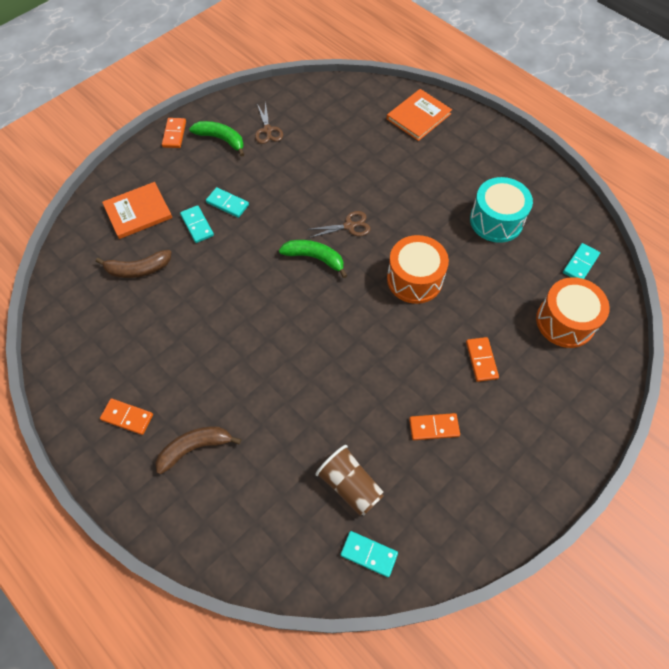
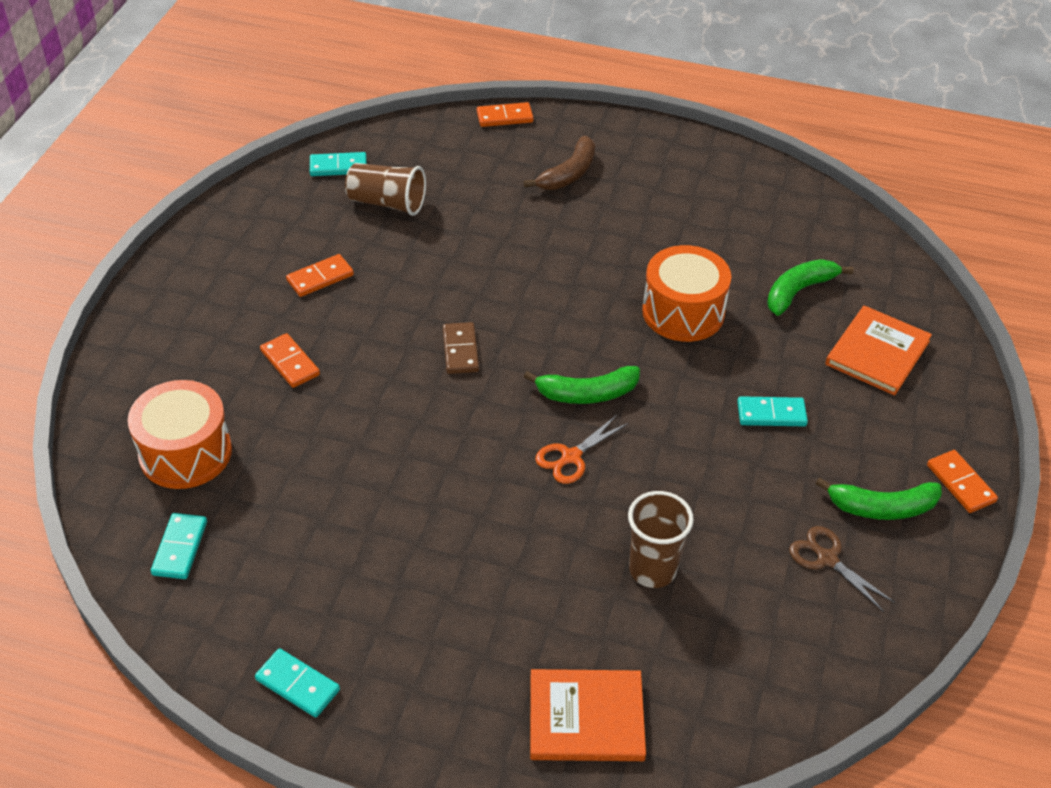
camera: 150 degrees right, 15 degrees down
brown banana [96,250,172,278] -> green banana [767,259,854,316]
orange domino [100,399,153,435] -> orange domino moved to [477,102,534,127]
turquoise domino [180,205,214,243] -> turquoise domino moved to [255,648,340,718]
brown scissors [307,211,371,238] -> orange scissors [535,415,628,484]
orange book [387,89,452,141] -> orange book turned 75 degrees clockwise [530,669,646,761]
orange drum [387,235,449,304] -> orange drum moved to [642,245,731,342]
turquoise drum [470,177,533,243] -> none
none -> brown domino [443,322,479,374]
none -> brown cup [628,491,694,588]

